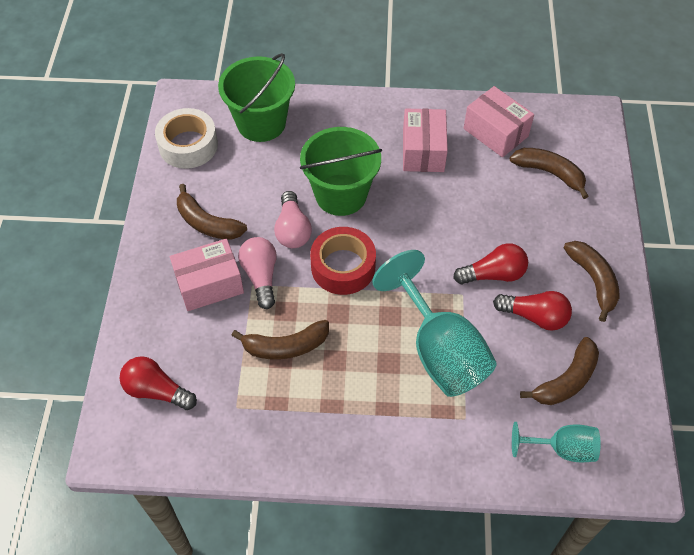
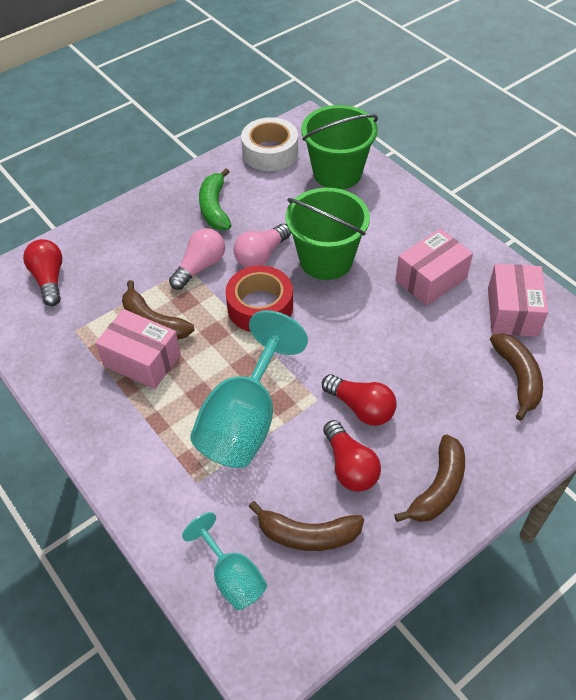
camera: 50 degrees right, 5 degrees down
pink box [170,239,244,311] -> pink box moved to [95,309,181,389]
brown banana [177,184,247,240] -> green banana [199,168,231,230]

